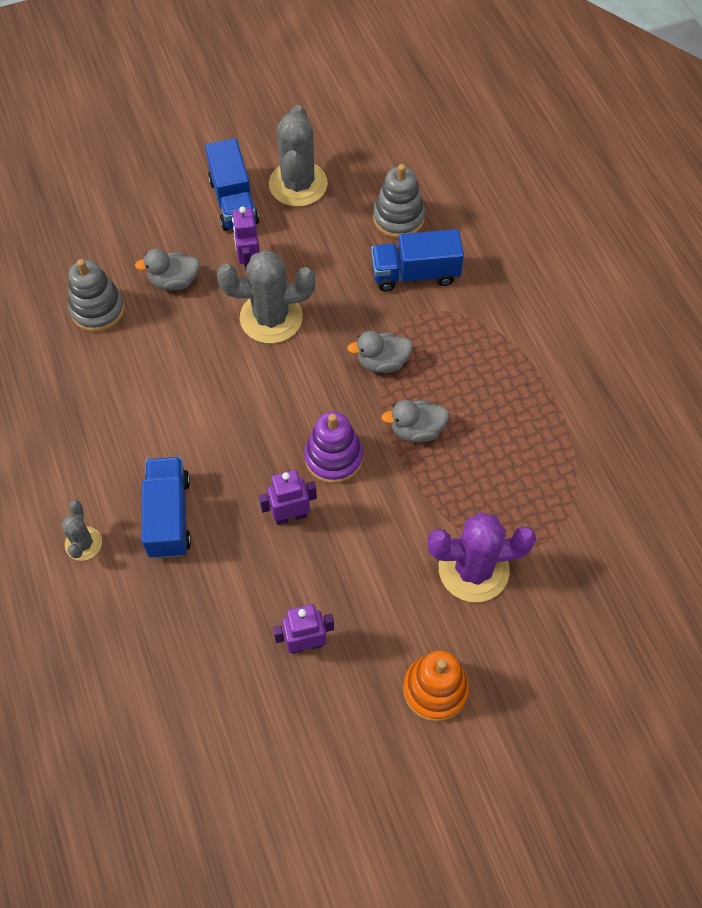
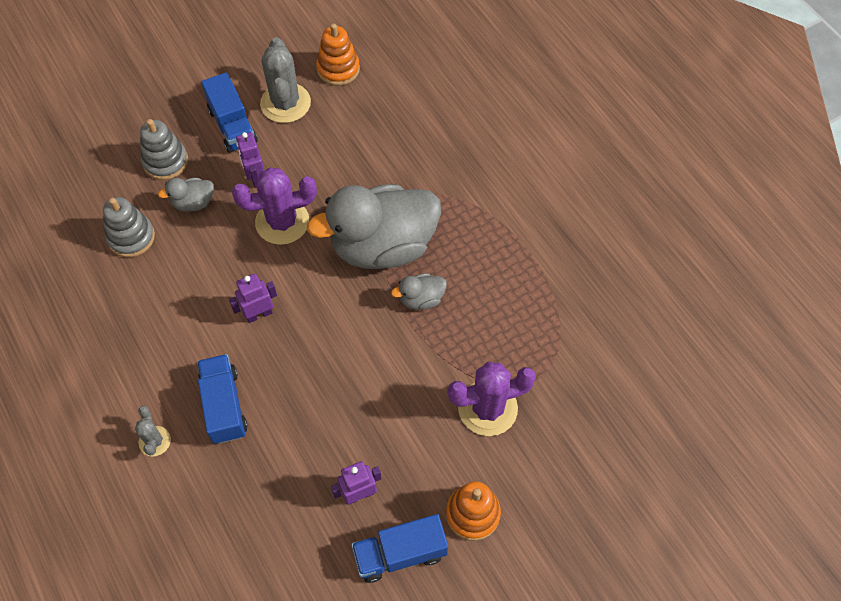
camera: 10 degrees left, 0 degrees up
grey cactus [217,250,315,344] -> purple cactus [232,167,317,245]
purple robot [259,470,317,525] -> purple robot moved to [229,274,277,323]
purple stacking toy [304,411,363,484] -> none
grey duck [347,331,413,373] -> grey duck [307,184,441,269], size x2.38
blue truck [371,229,464,291] -> blue truck moved to [351,514,448,583]
grey stacking toy [373,164,425,239] -> grey stacking toy moved to [140,119,188,180]
none -> orange stacking toy [316,24,360,86]

